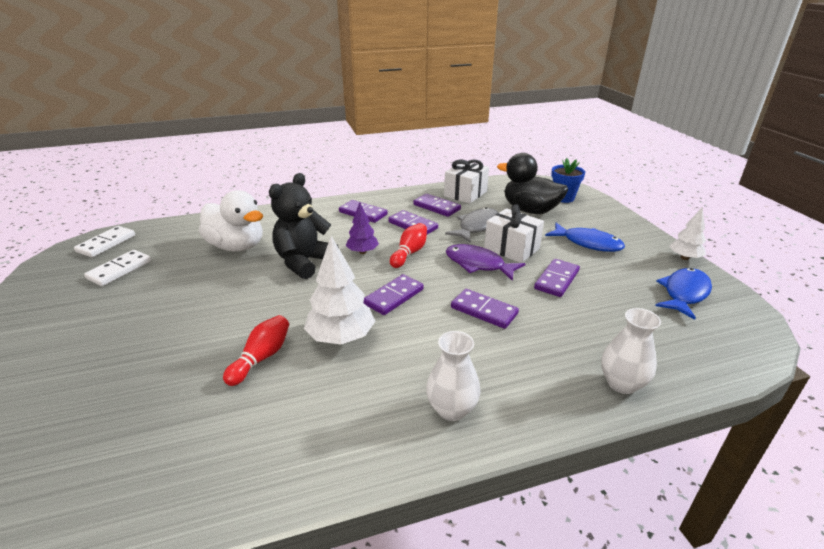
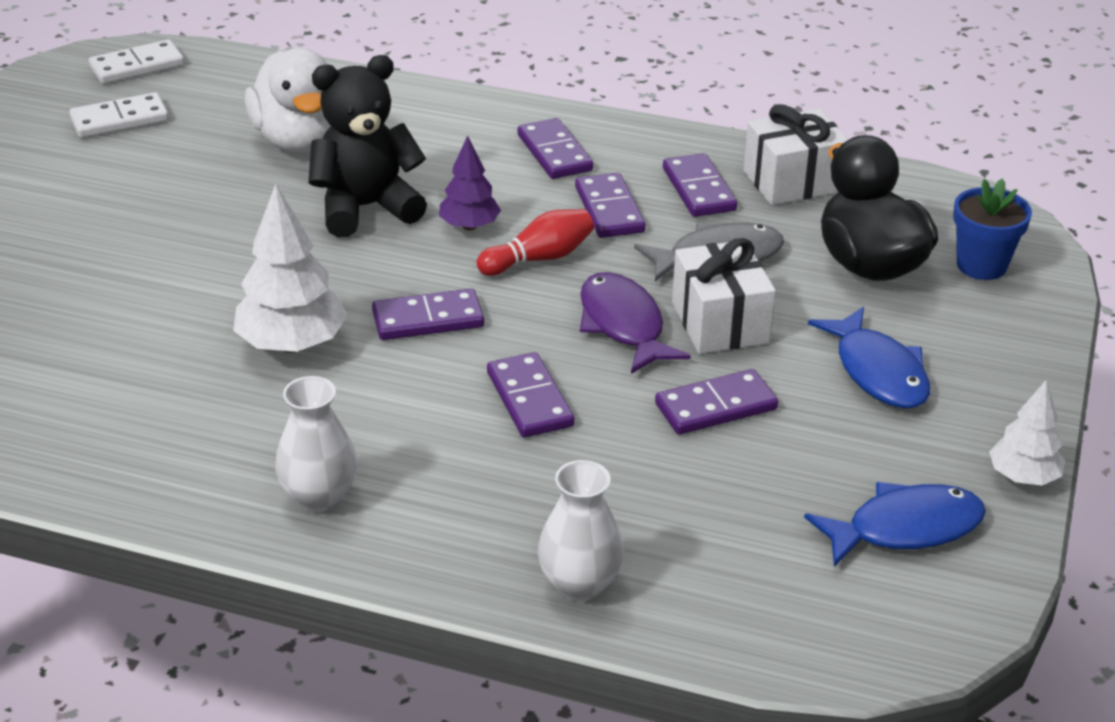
camera: 35 degrees right, 5 degrees up
red bowling pin [223,315,289,386] -> none

